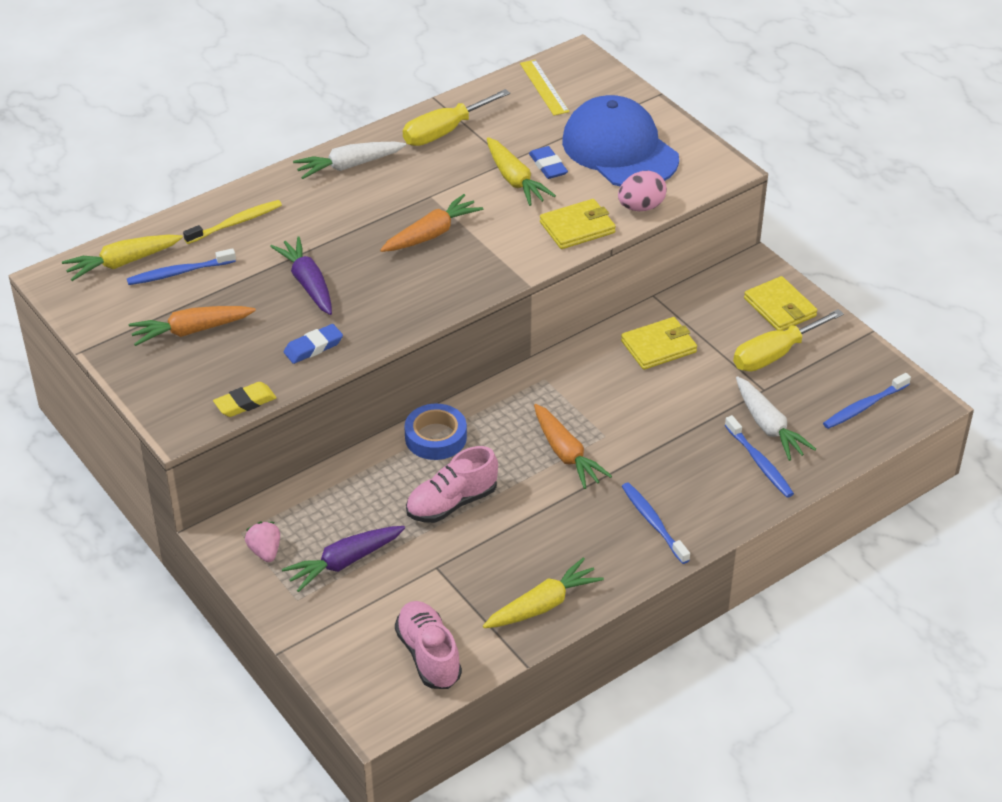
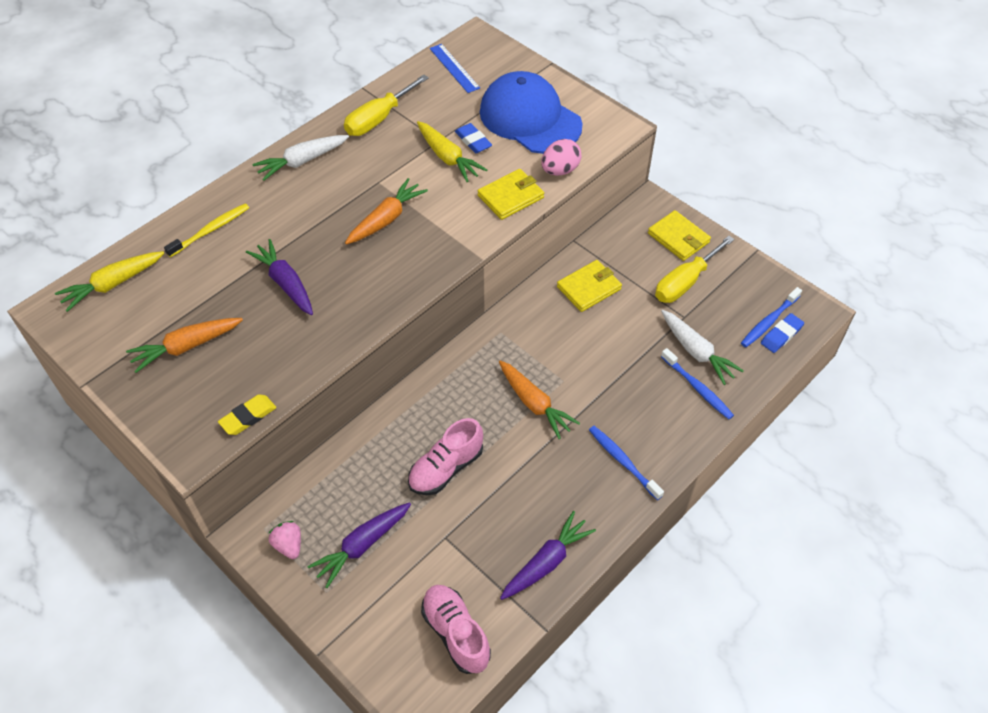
camera: 10 degrees left, 10 degrees up
blue toothbrush [127,248,236,285] -> none
blue eraser [284,324,343,364] -> blue eraser moved to [761,313,804,353]
blue tape [404,404,467,460] -> none
yellow carrot [483,558,604,628] -> purple carrot [500,511,596,600]
yellow ruler [520,60,570,115] -> blue ruler [430,44,480,93]

